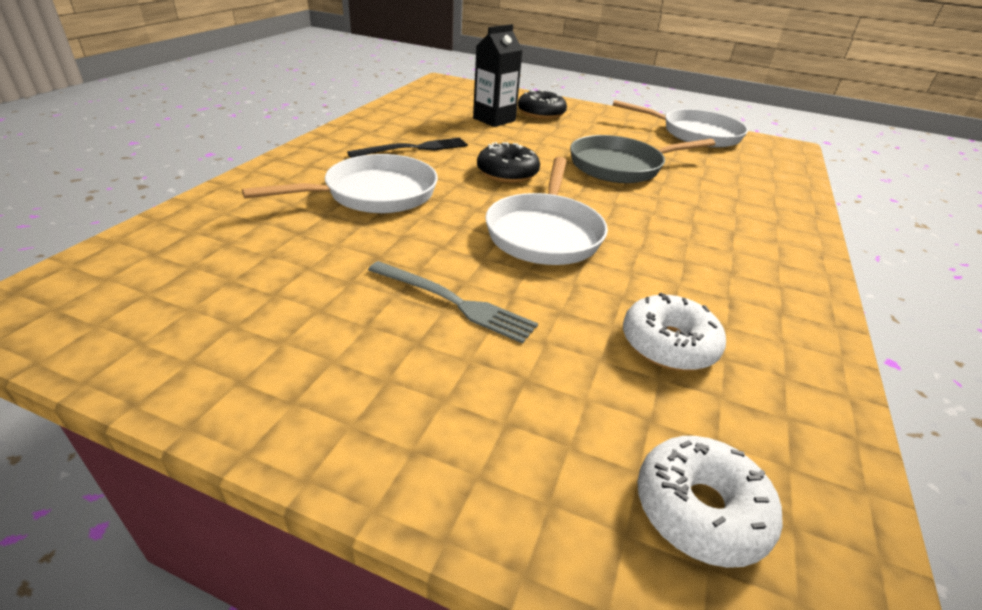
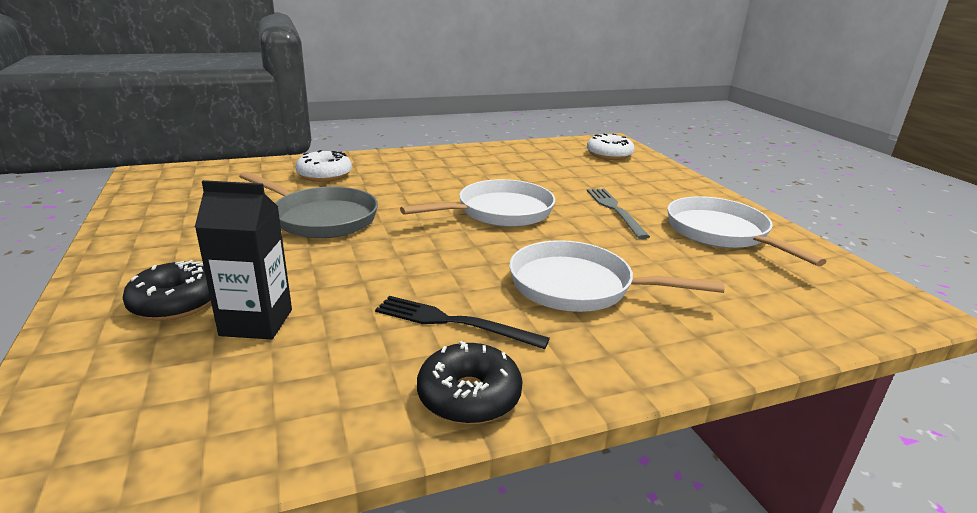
camera: 130 degrees left, 10 degrees down
black donut [477,142,540,183] -> black donut moved to [417,341,523,424]
white pan [613,100,748,148] -> white pan moved to [667,196,827,266]
white donut [623,293,726,371] -> white donut moved to [295,150,352,182]

